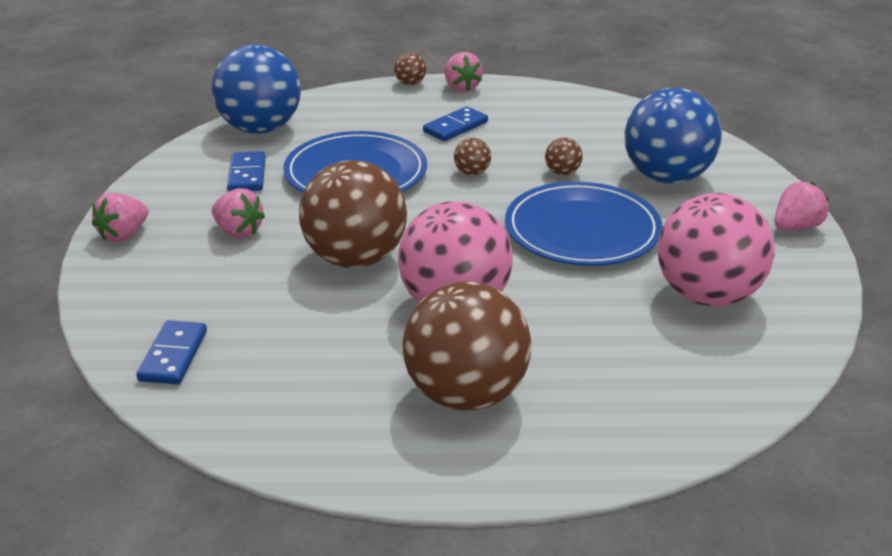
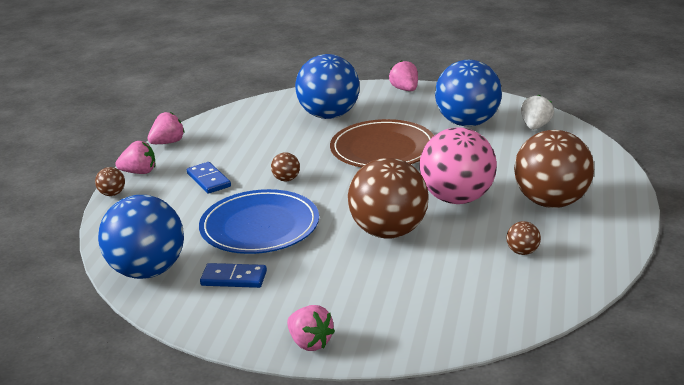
camera: 75 degrees left, 5 degrees down
blue domino [136,320,207,385] -> none
pink strawberry [212,188,265,238] -> pink strawberry moved to [148,112,185,144]
blue plate [505,182,663,266] -> brown plate [330,119,434,167]
brown ball [545,138,583,175] -> brown ball moved to [507,221,541,255]
pink ball [658,193,774,307] -> blue ball [435,60,502,126]
none -> white strawberry [521,95,554,130]

